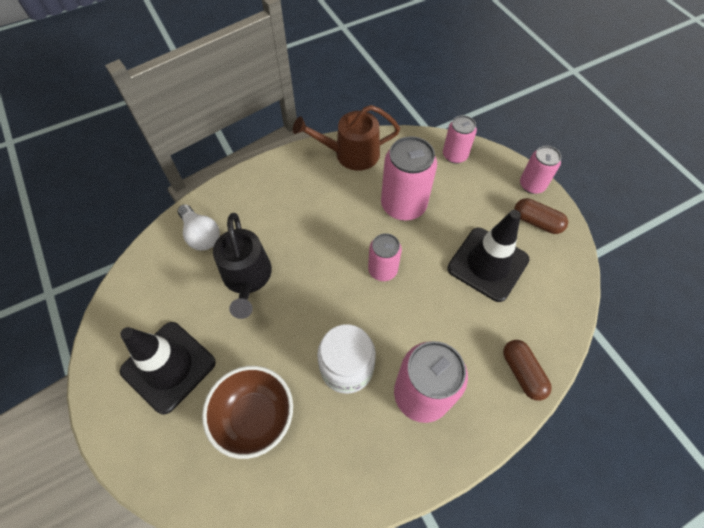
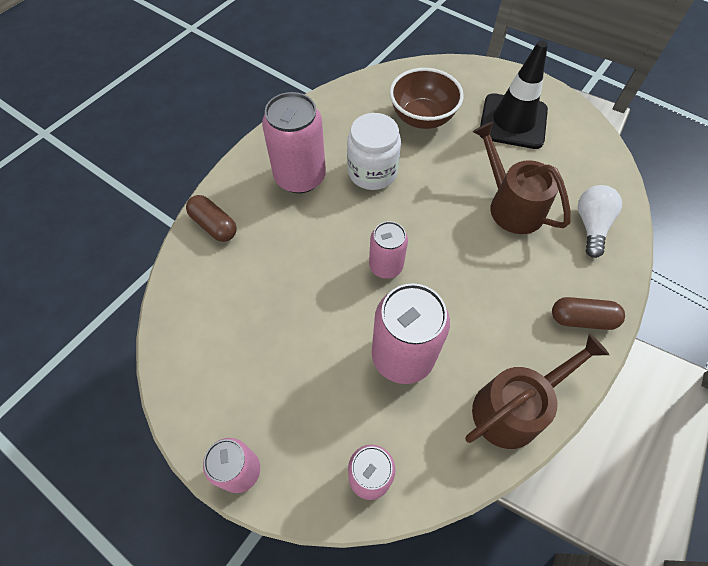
camera: 155 degrees right, 0 degrees up
white light bulb [178,204,220,250] -> white light bulb turned 75 degrees clockwise [578,185,622,258]
black watering can [213,213,272,319] -> brown watering can [473,122,571,234]
black traffic cone [447,210,530,302] -> none
brown capsule [514,198,568,234] -> brown capsule moved to [552,297,625,330]

